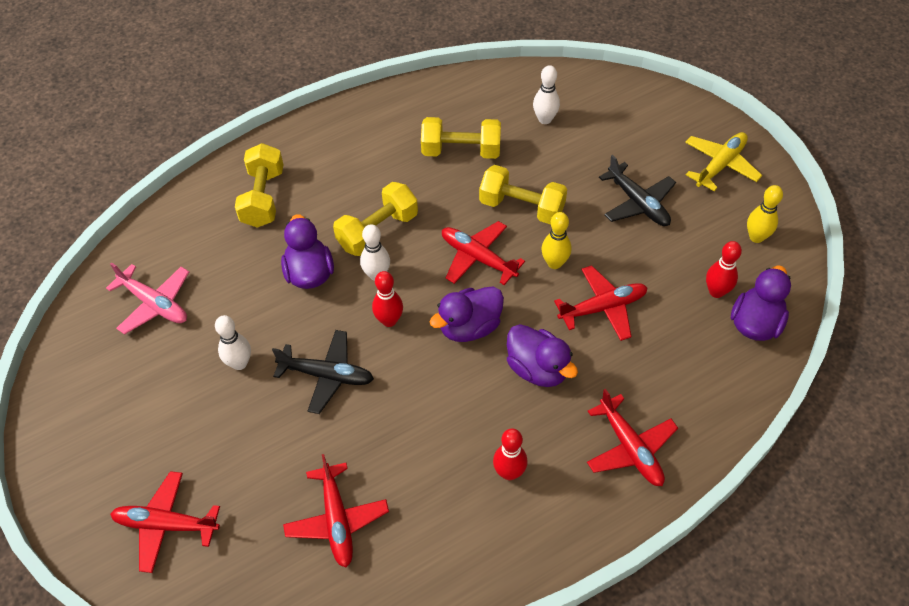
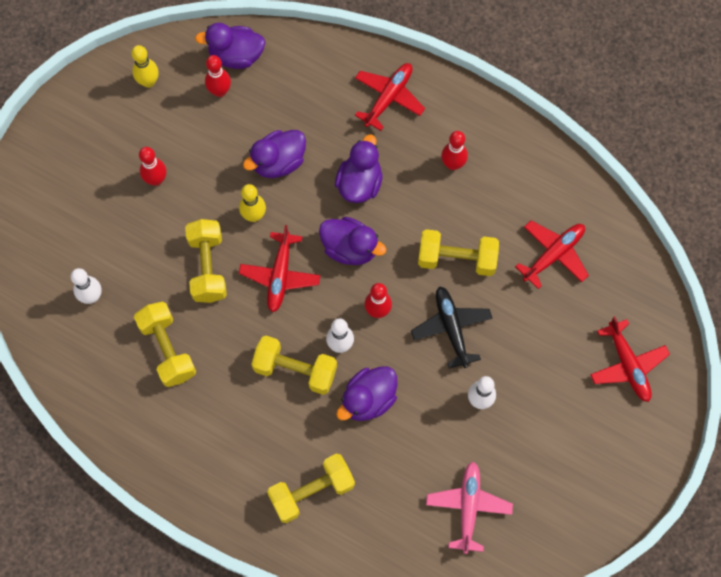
camera: 120 degrees left, 15 degrees up
red plane [554,265,647,341] -> purple duck [243,130,306,178]
black plane [599,155,676,226] -> red bowling pin [139,147,167,186]
yellow plane [685,132,762,191] -> none
none -> yellow dumbbell [418,229,499,276]

